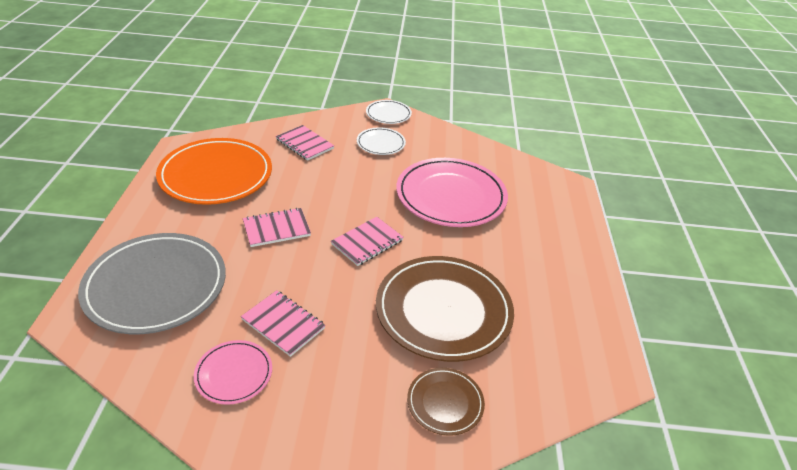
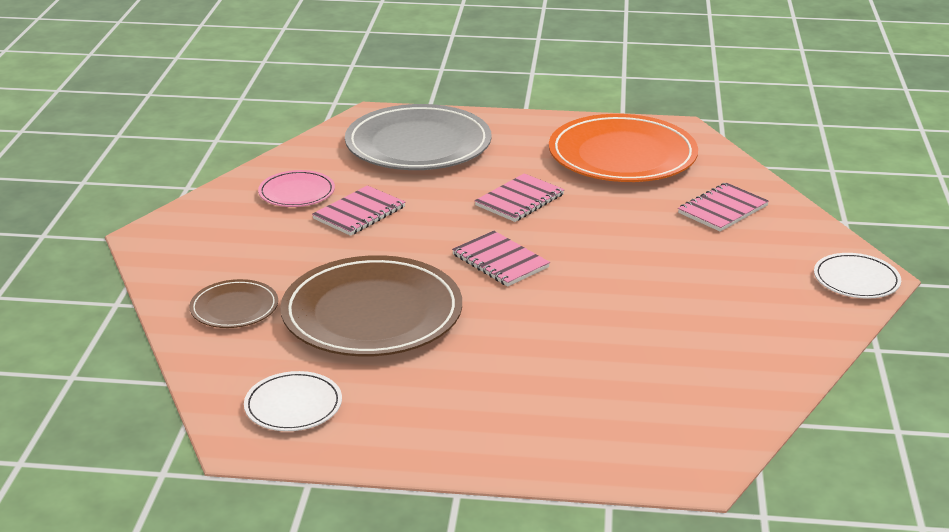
camera: 95 degrees right, 10 degrees down
pink notebook [243,208,311,247] -> pink notebook turned 60 degrees clockwise [475,173,564,222]
white plate [357,127,406,155] -> white plate moved to [244,371,342,431]
pink plate [396,158,508,227] -> none

